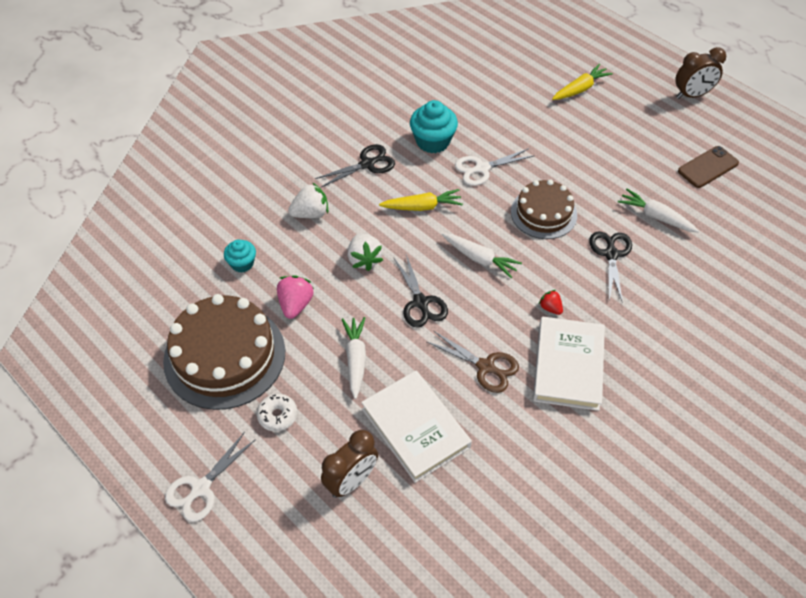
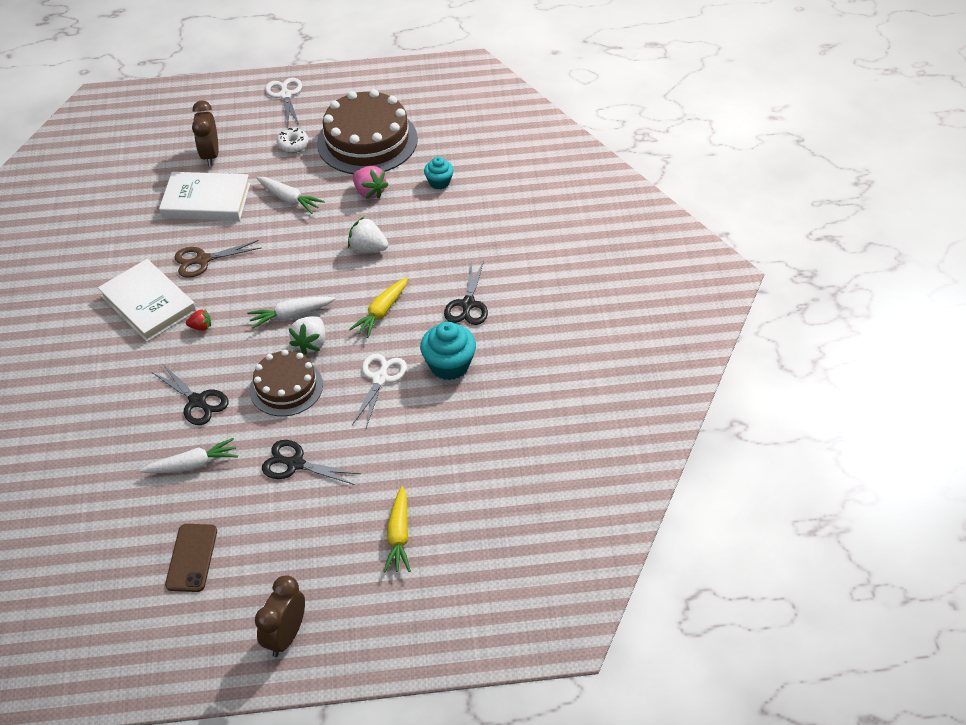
camera: 130 degrees right, 5 degrees down
white strawberry [288,182,328,218] -> white strawberry moved to [289,316,325,355]
black scissors [394,254,448,327] -> black scissors moved to [262,440,361,485]

